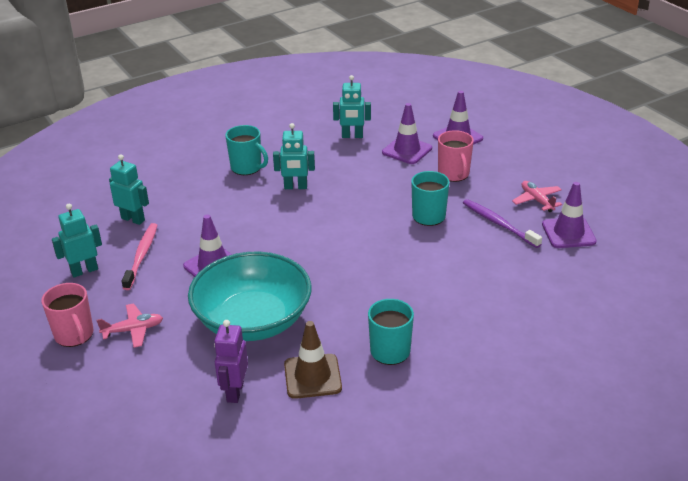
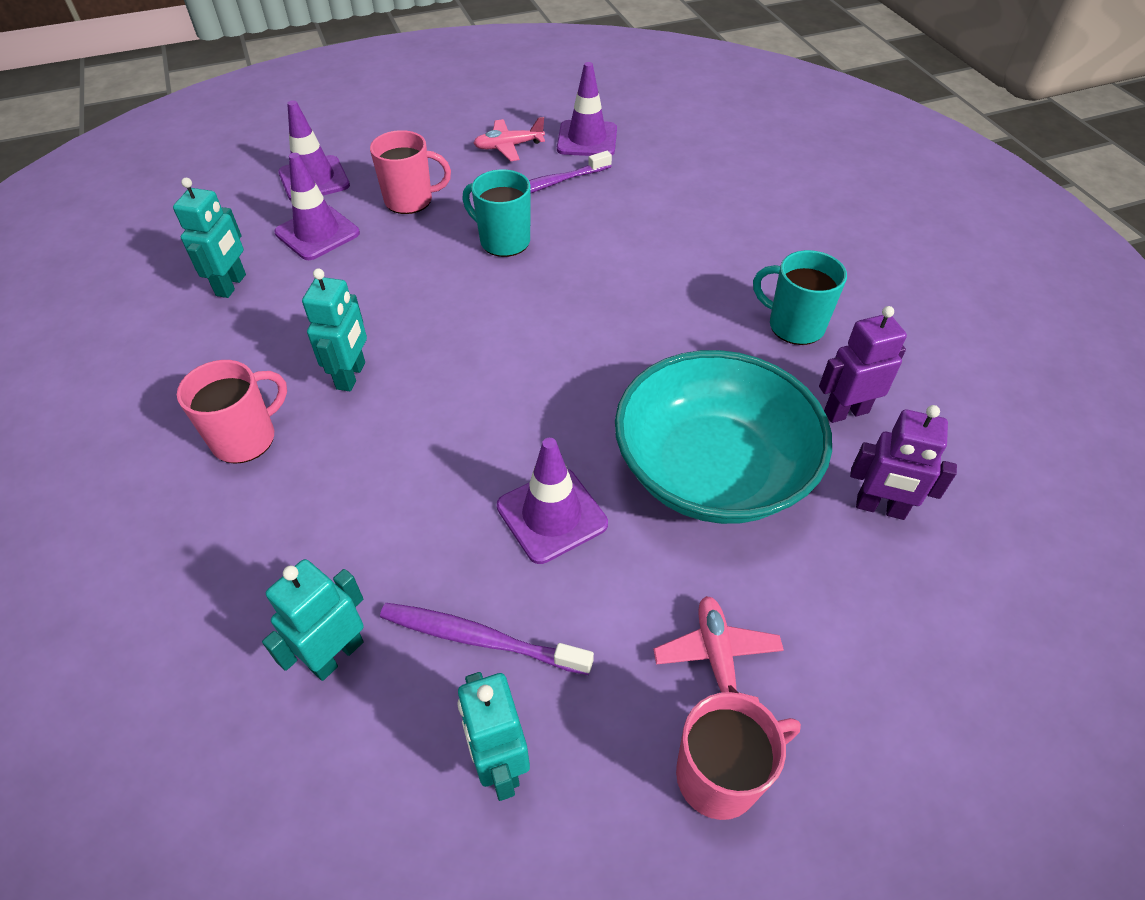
camera: 80 degrees left, 15 degrees up
pink toothbrush [122,223,158,290] -> purple toothbrush [380,603,594,675]
turquoise mug [225,125,268,175] -> pink mug [177,360,287,464]
brown traffic cone [284,321,342,399] -> purple robot [819,306,907,423]

